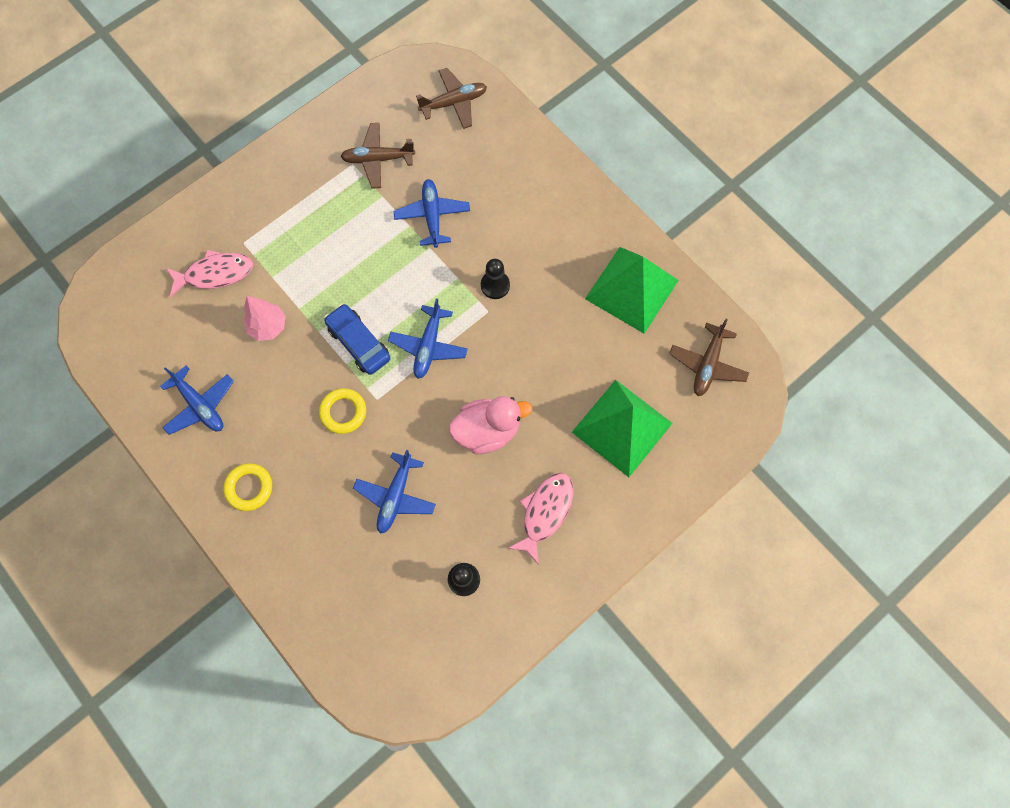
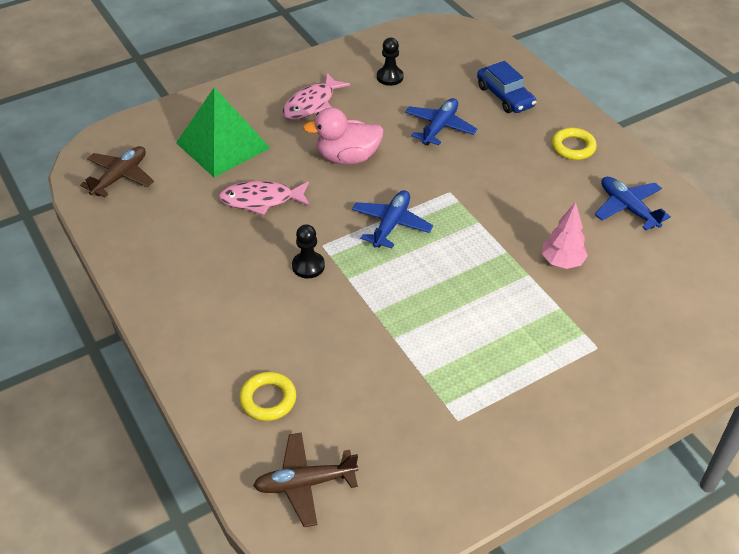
camera: 170 degrees left, 25 degrees down
pink fish [166,250,253,297] -> pink fish moved to [218,181,310,215]
yellow ring [319,388,366,434] -> yellow ring moved to [239,372,296,421]
blue car [324,304,390,375] -> blue car moved to [477,61,536,113]
brown plane [340,123,415,189] -> none
blue plane [394,179,470,248] -> none
green pyramid [585,247,679,334] -> none

